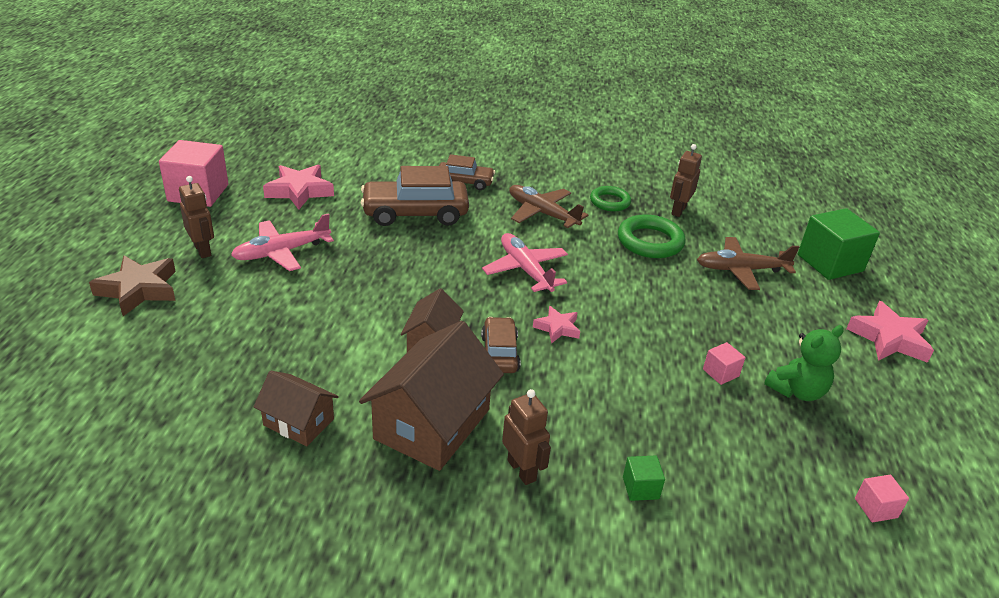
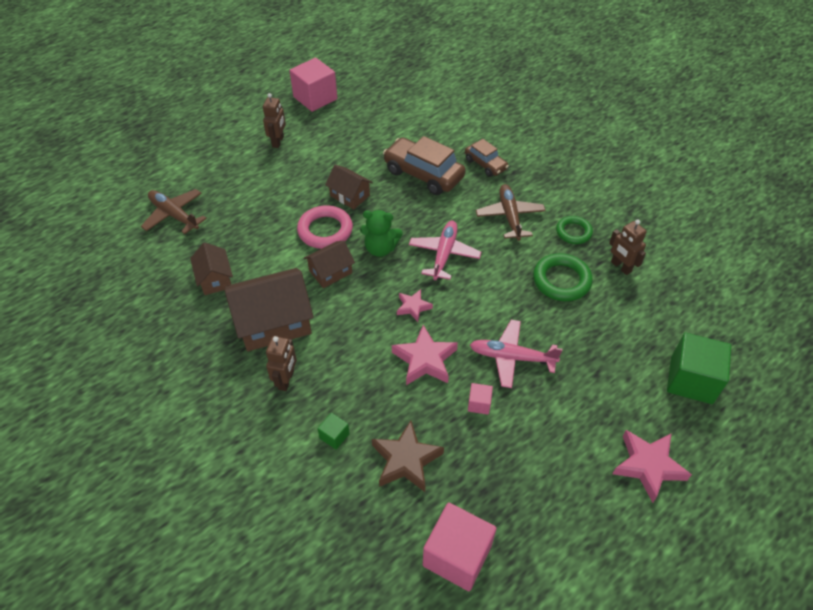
camera: 45 degrees right, 15 degrees up
brown star [89,256,176,316] -> brown star moved to [372,420,444,492]
pink plane [231,213,334,271] -> pink plane moved to [470,320,563,388]
pink star [263,165,334,210] -> pink star moved to [392,325,458,385]
brown car [481,317,520,373] -> none
brown robot [670,144,702,217] -> brown robot turned 105 degrees counterclockwise [609,219,647,275]
brown plane [697,237,799,290] -> brown plane moved to [141,189,207,234]
green teddy bear [764,325,844,401] -> green teddy bear moved to [360,210,403,257]
pink cube [855,475,909,522] -> pink cube [423,502,497,591], size x2.16
none -> pink ring [297,205,353,249]
none -> brown house [325,165,373,209]

